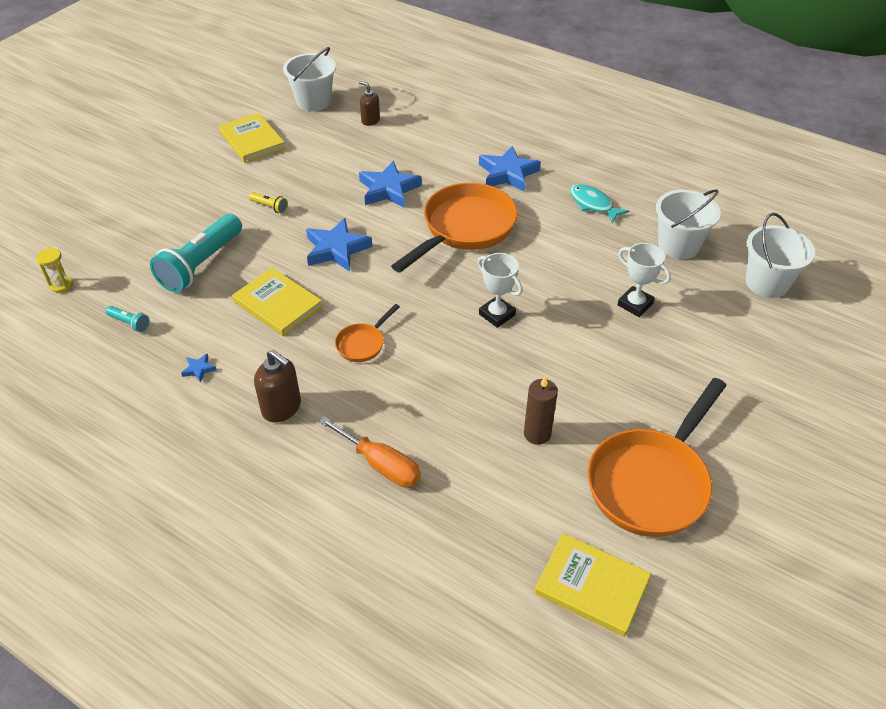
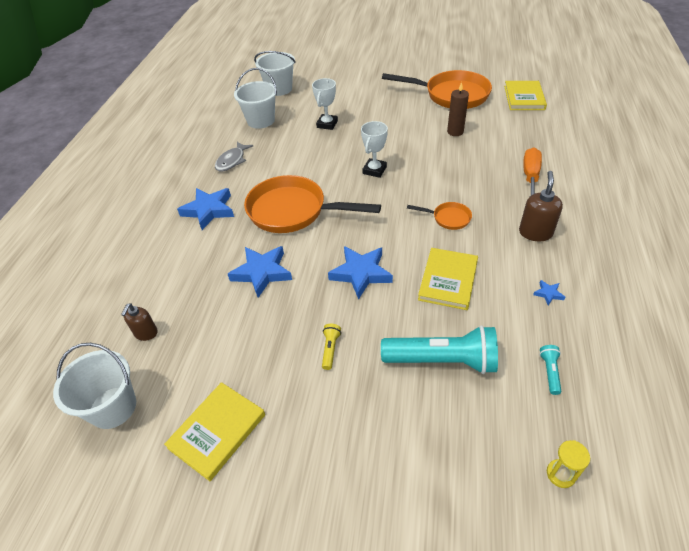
camera: 110 degrees left, 0 degrees up
turquoise fish [570,184,629,223] -> grey fish [215,142,253,172]

